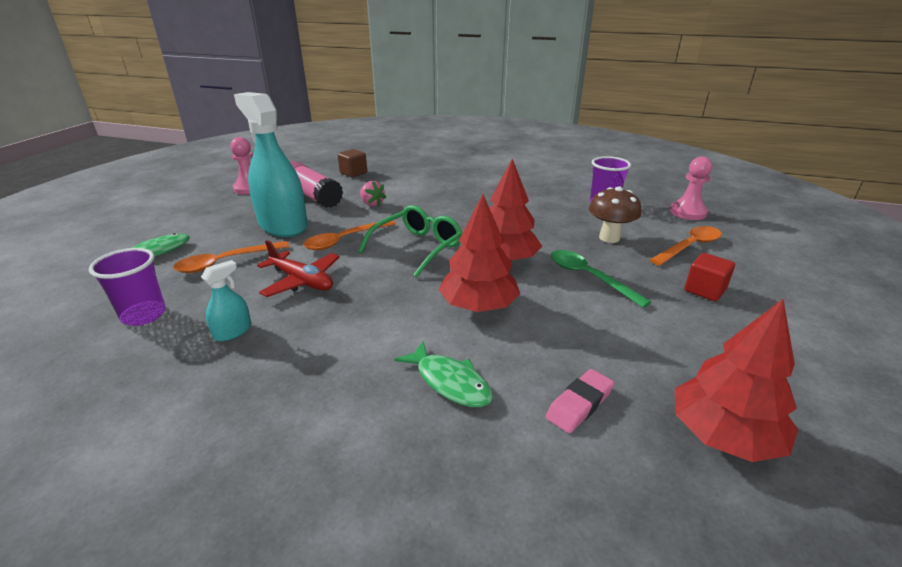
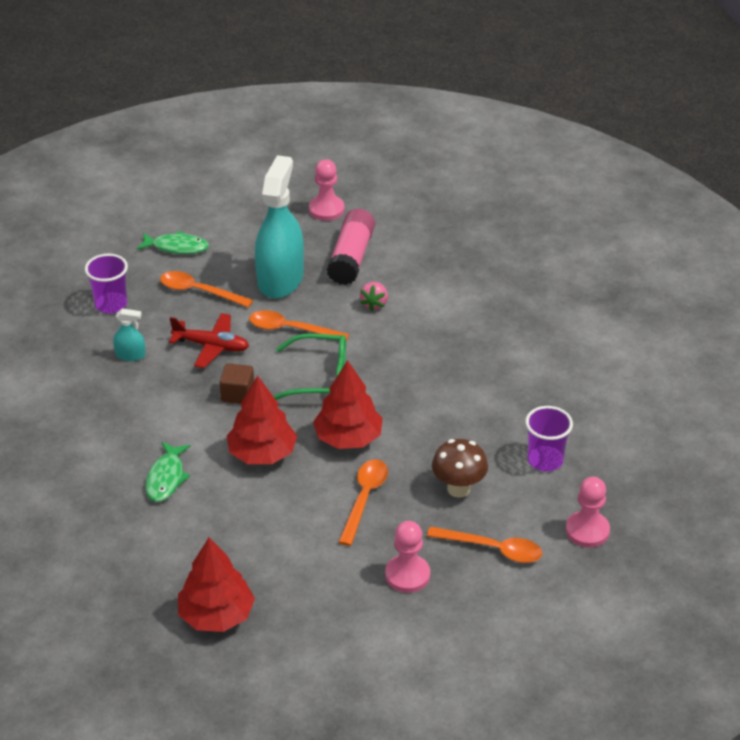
camera: 55 degrees right, 10 degrees up
red plane [257,240,340,297] -> red plane turned 75 degrees counterclockwise [169,313,249,368]
brown cube [338,149,367,177] -> brown cube moved to [220,363,254,404]
pink eraser [546,369,614,433] -> none
green spoon [551,250,651,308] -> orange spoon [338,459,388,546]
red cube [685,253,735,301] -> pink pawn [385,521,430,593]

